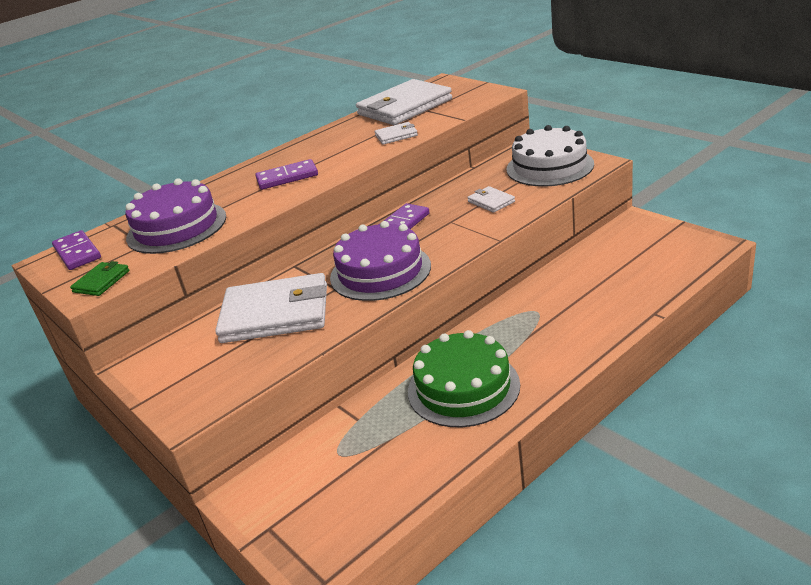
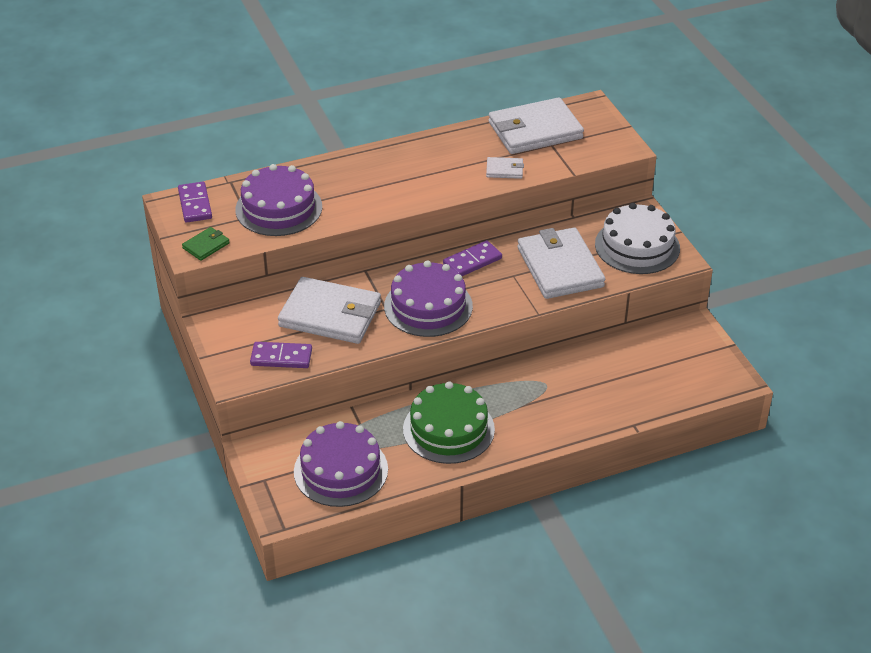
camera: 15 degrees right, 10 degrees up
purple domino [255,159,318,190] -> purple domino moved to [250,342,312,368]
white wallet [467,186,515,213] -> white wallet [518,227,605,299], size x2.27
none -> purple cake [294,421,388,507]

